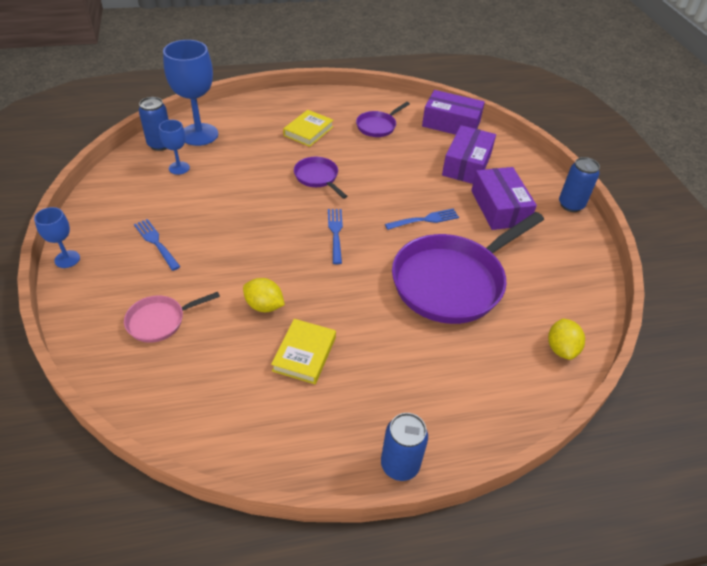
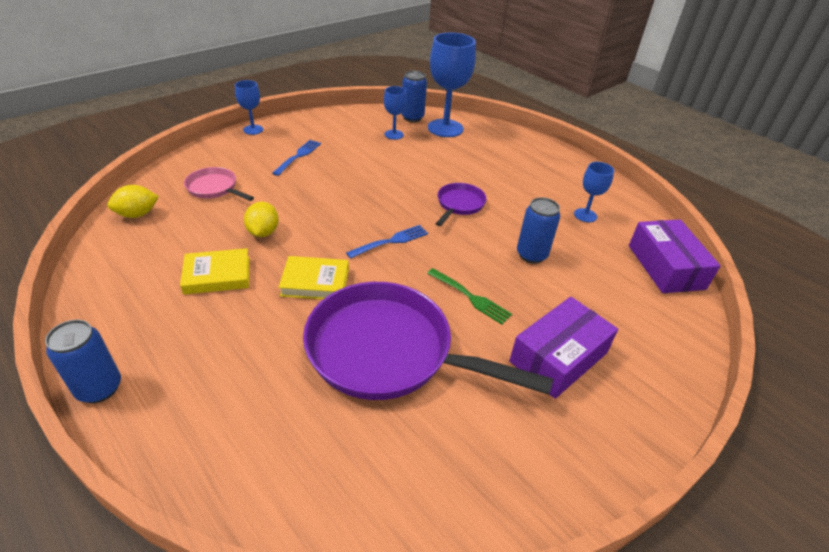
camera: 60 degrees right, 5 degrees down
yellow book [283,110,333,147] -> yellow book moved to [278,256,349,299]
purple pan [356,102,410,137] -> blue goblet [574,162,614,222]
blue fork [385,208,459,230] -> green fork [427,268,512,325]
purple box [442,125,496,184] -> none
yellow lemon [548,318,585,360] -> yellow lemon moved to [107,185,159,218]
blue can [559,157,600,212] -> blue can moved to [517,197,560,264]

